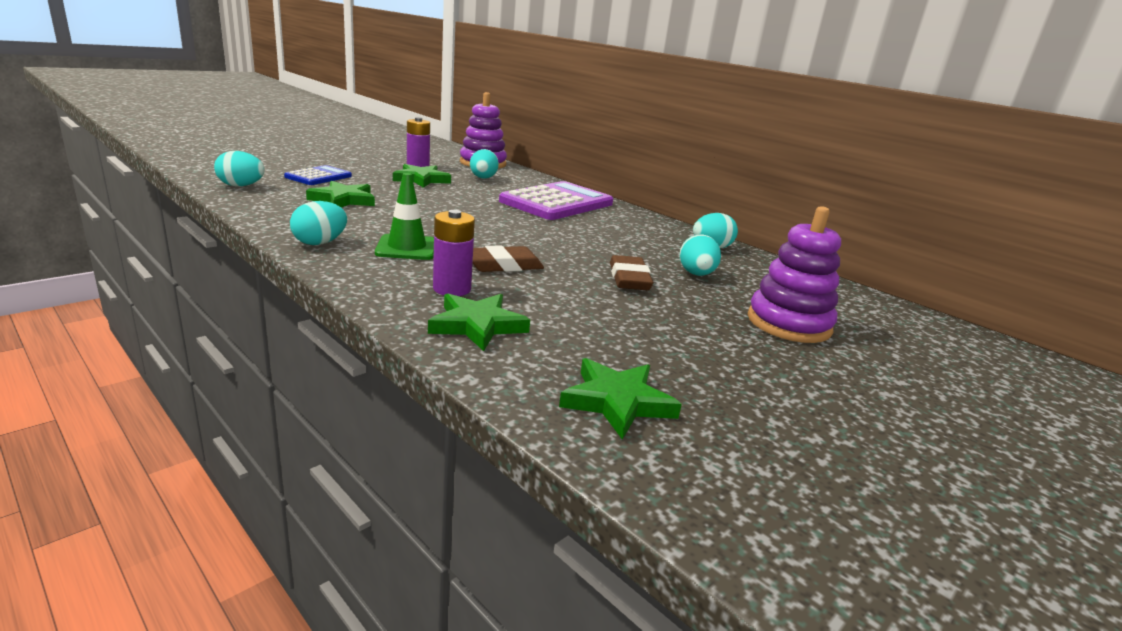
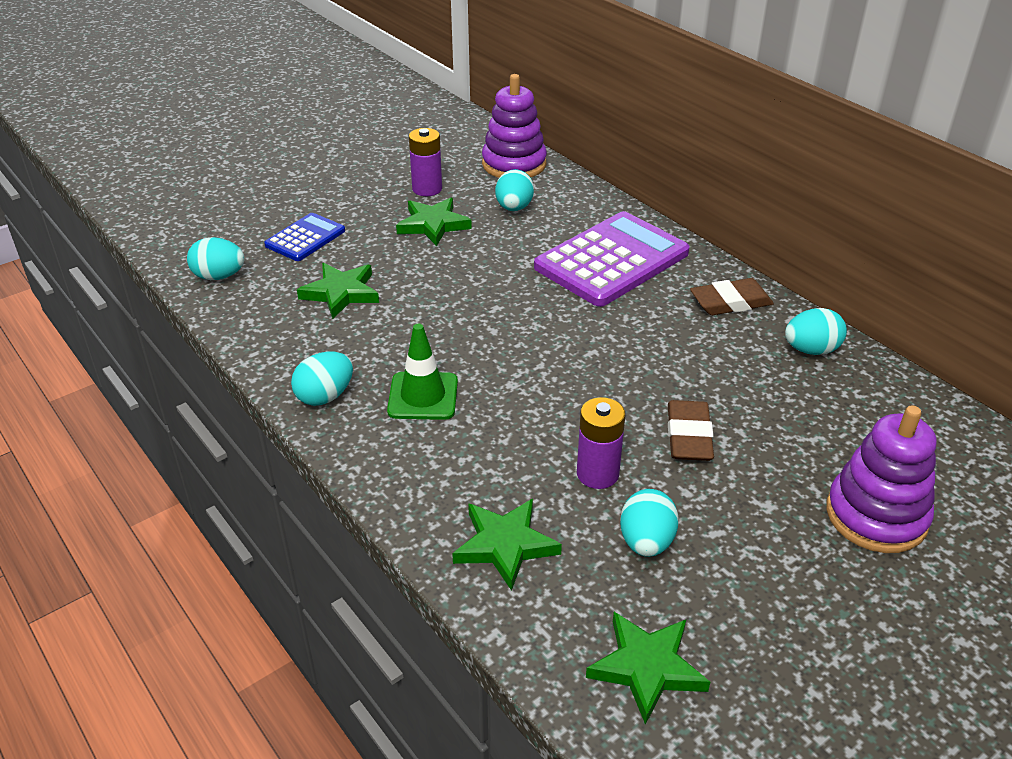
camera: 10 degrees right, 15 degrees up
purple battery [433,210,475,296] -> purple battery moved to [577,397,625,489]
brown eraser [473,245,544,272] -> brown eraser moved to [690,278,774,315]
turquoise egg [679,235,721,276] -> turquoise egg moved to [620,489,679,557]

